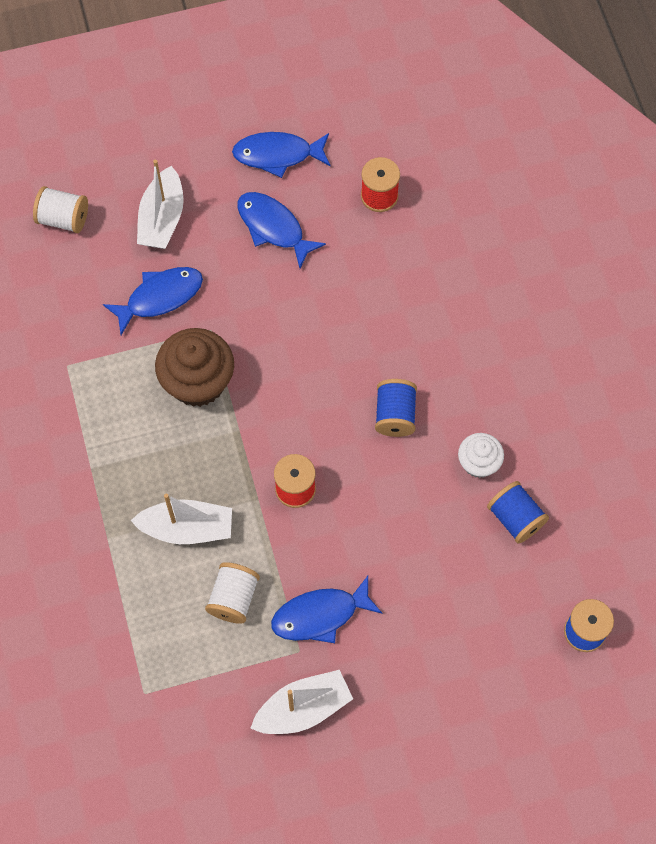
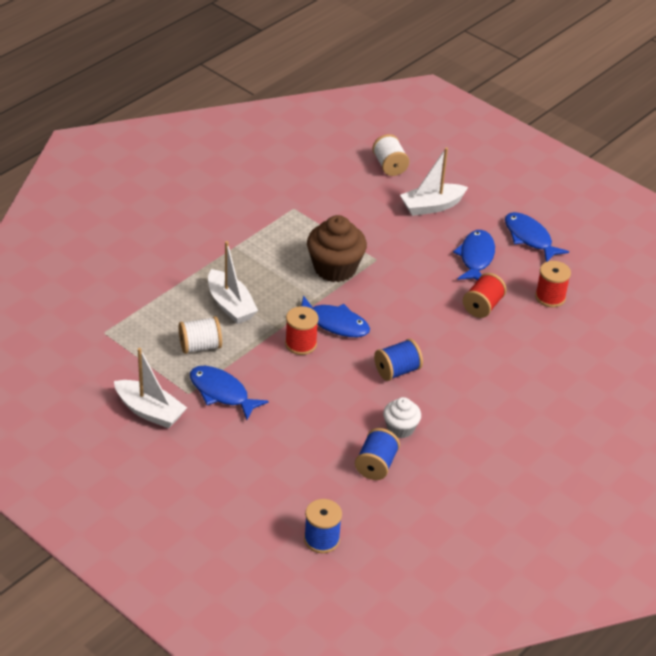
camera: 55 degrees right, 25 degrees down
blue fish [103,267,203,335] -> blue fish moved to [301,295,370,337]
none -> red spool [463,273,507,318]

